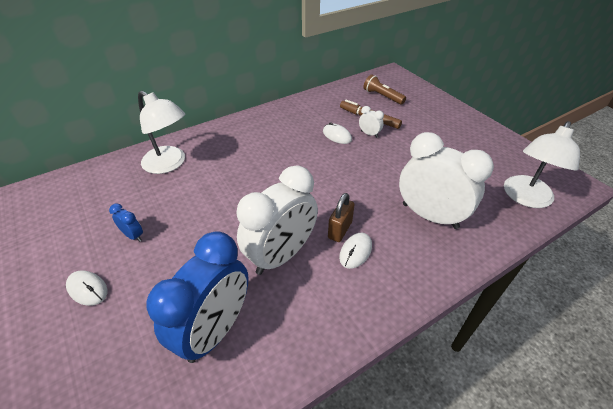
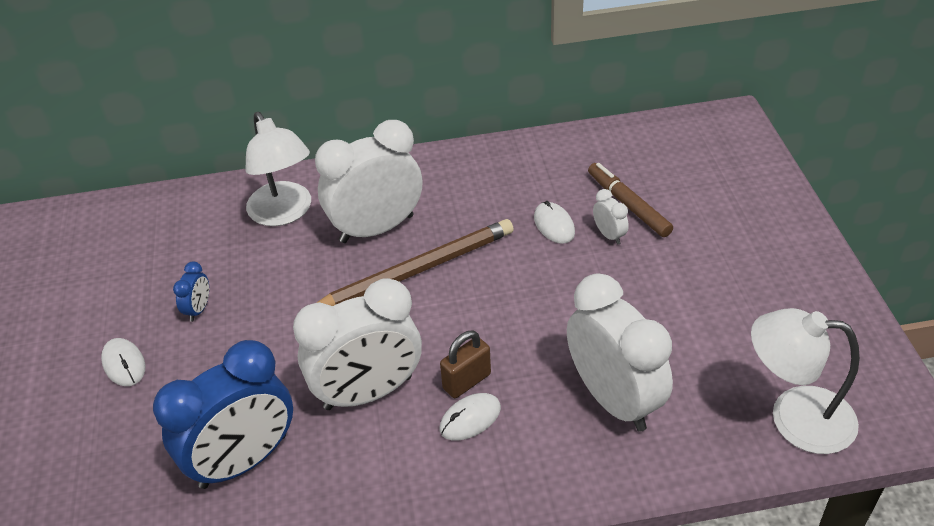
camera: 25 degrees right, 0 degrees up
blue clock [109,204,143,242] -> blue clock turned 45 degrees clockwise [173,262,209,322]
brown flashlight [364,74,406,105] -> none
white lamp [504,121,580,208] -> white lamp turned 45 degrees clockwise [751,308,860,454]
none -> white clock [315,120,422,243]
none -> brown pencil [316,219,514,306]

